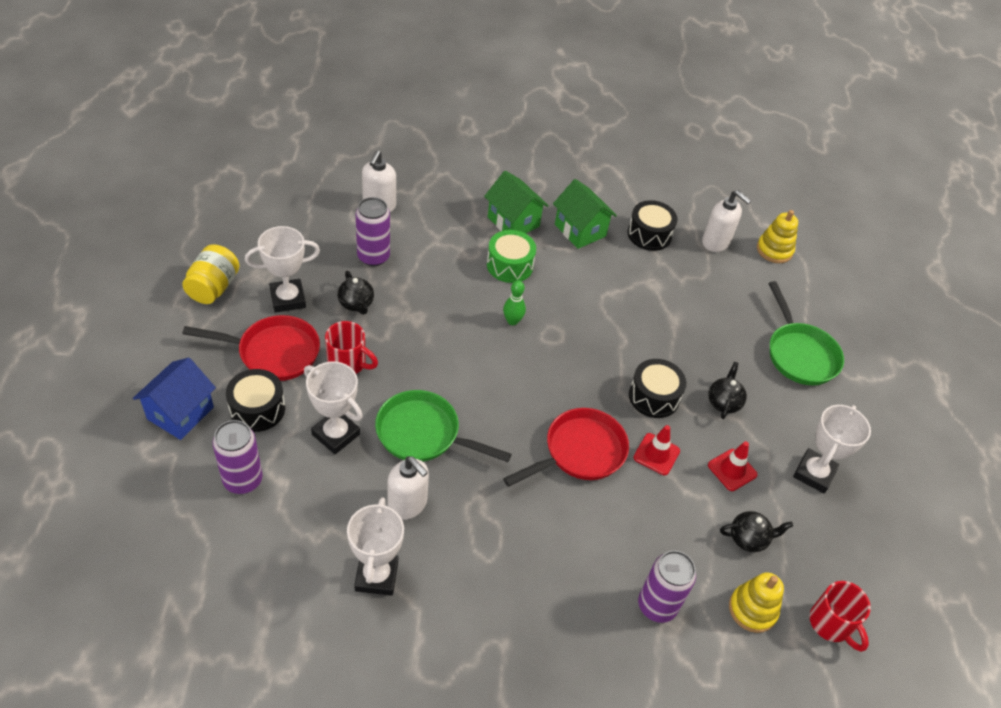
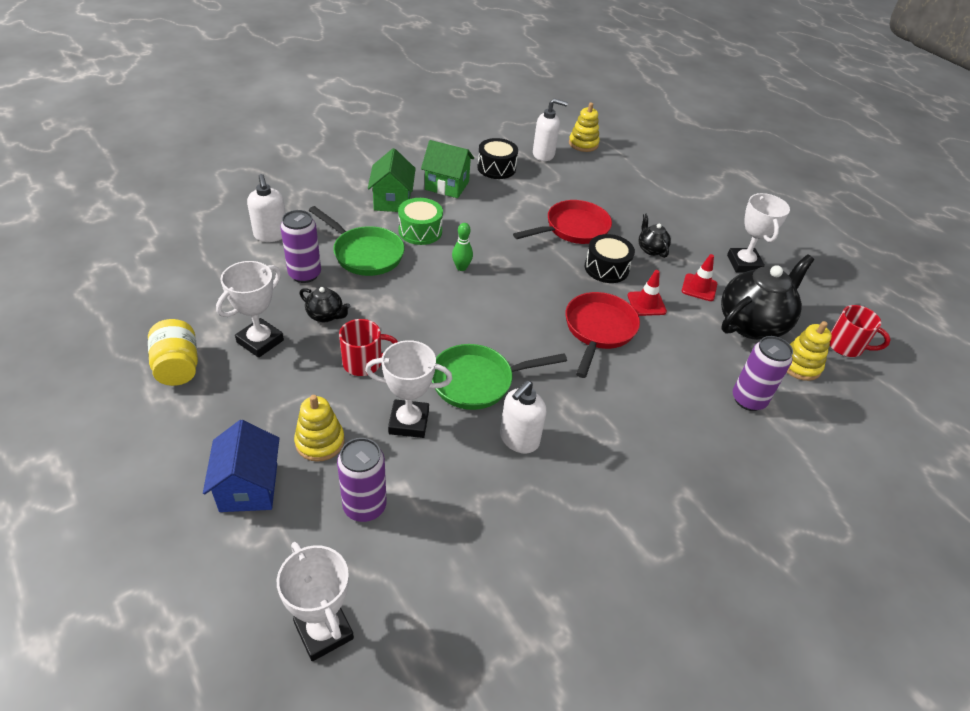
camera: 35 degrees left, 5 degrees down
red pan [182,315,320,381] -> red pan moved to [513,200,612,244]
black drum [226,369,285,432] -> yellow stacking toy [294,395,344,462]
white trophy [347,497,404,596] -> white trophy moved to [277,542,354,661]
white soap dispenser [387,456,429,520] -> white soap dispenser turned 120 degrees clockwise [500,380,547,453]
green house [484,171,549,234] -> green house turned 75 degrees clockwise [368,148,416,212]
black teapot [720,511,793,552] -> black teapot [721,254,814,340], size x2.14
green pan [768,281,844,385] -> green pan moved to [309,206,404,276]

